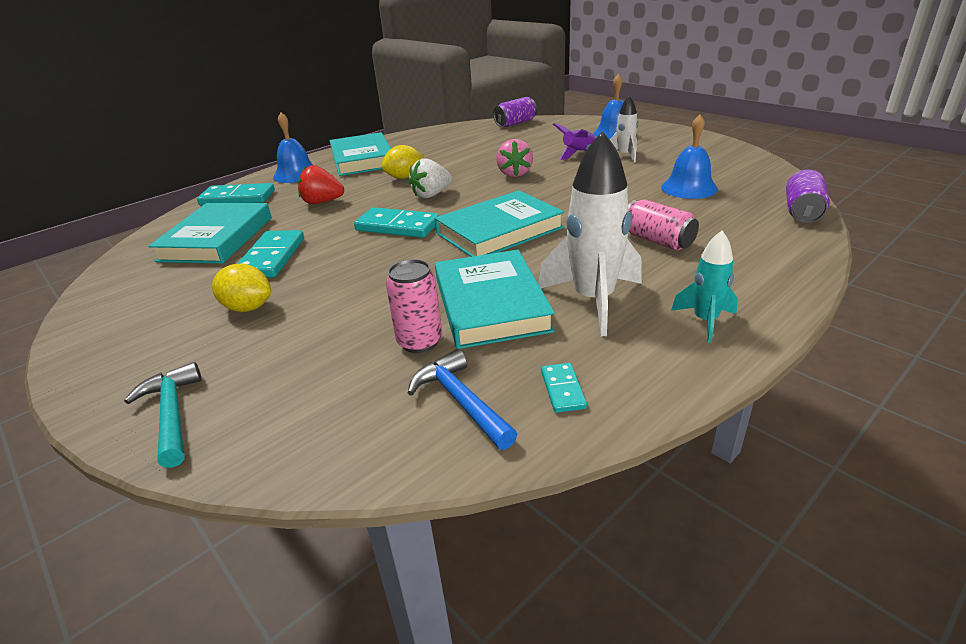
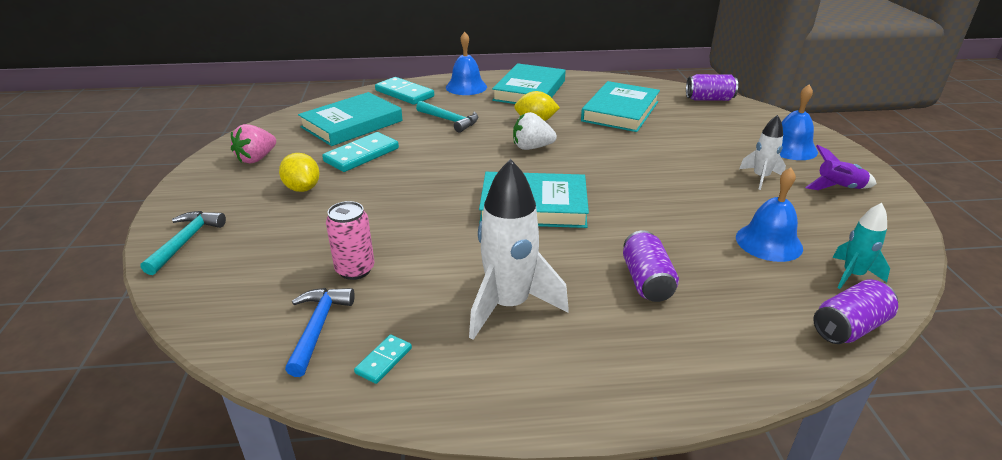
camera: 35 degrees right, 0 degrees up
red strawberry [298,165,344,204] -> turquoise hammer [416,101,478,133]
turquoise domino [354,207,439,238] -> none
turquoise book [435,250,555,349] -> turquoise book moved to [581,81,660,132]
pink strawberry [496,139,533,177] -> pink strawberry moved to [231,124,276,164]
purple rocket [553,123,597,160] -> purple rocket moved to [805,145,876,190]
pink can [628,199,699,250] -> purple can [623,230,679,302]
turquoise rocket [671,231,738,343] -> turquoise rocket moved to [833,203,890,289]

